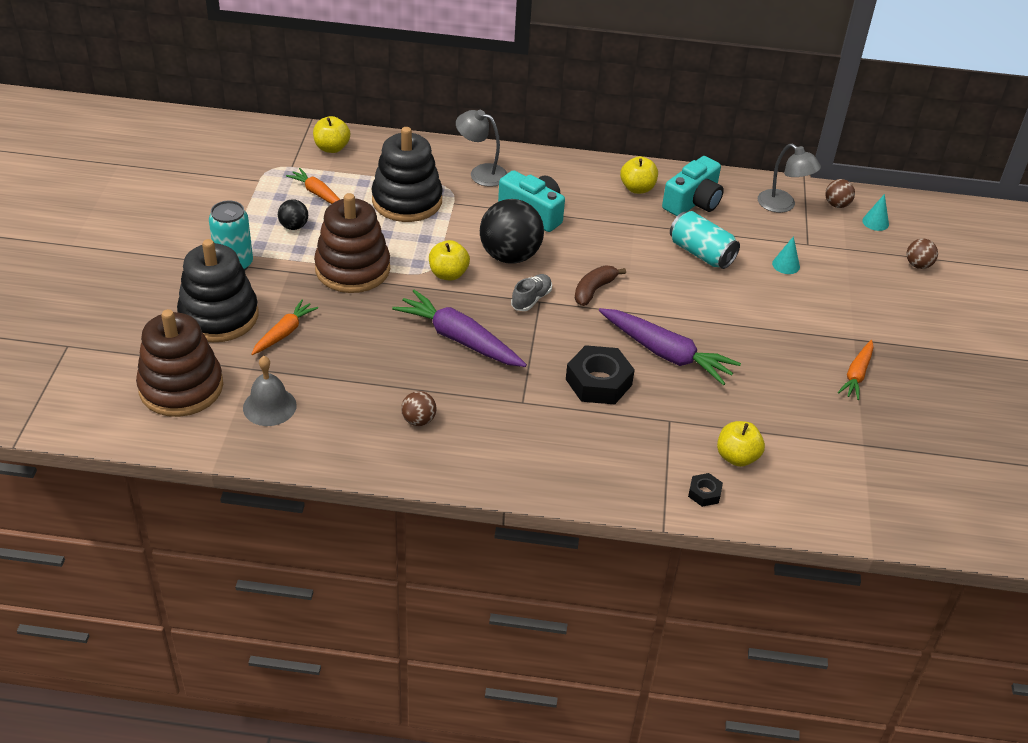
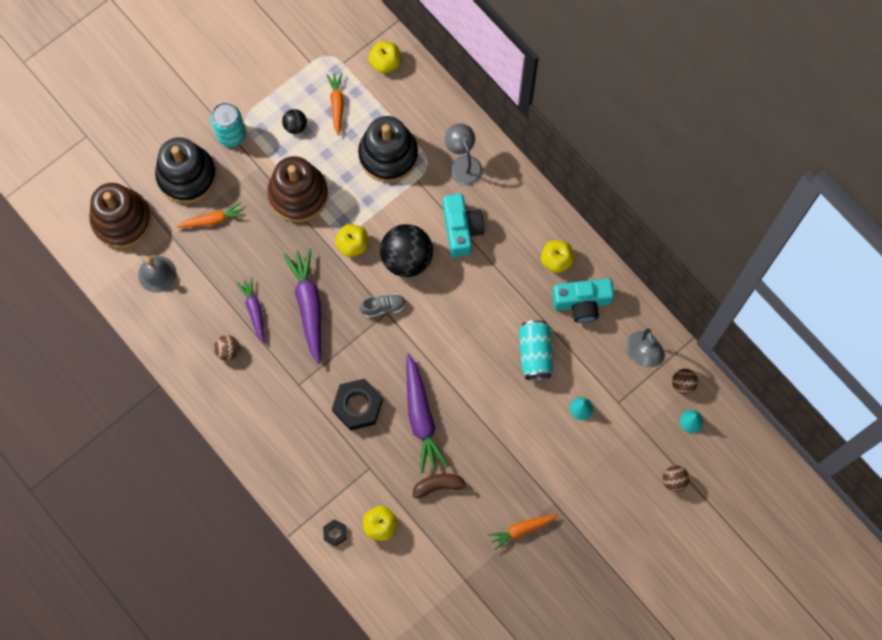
camera: 45 degrees right, 30 degrees up
brown banana [575,266,626,306] -> brown banana moved to [413,473,472,499]
none -> purple carrot [236,277,265,344]

